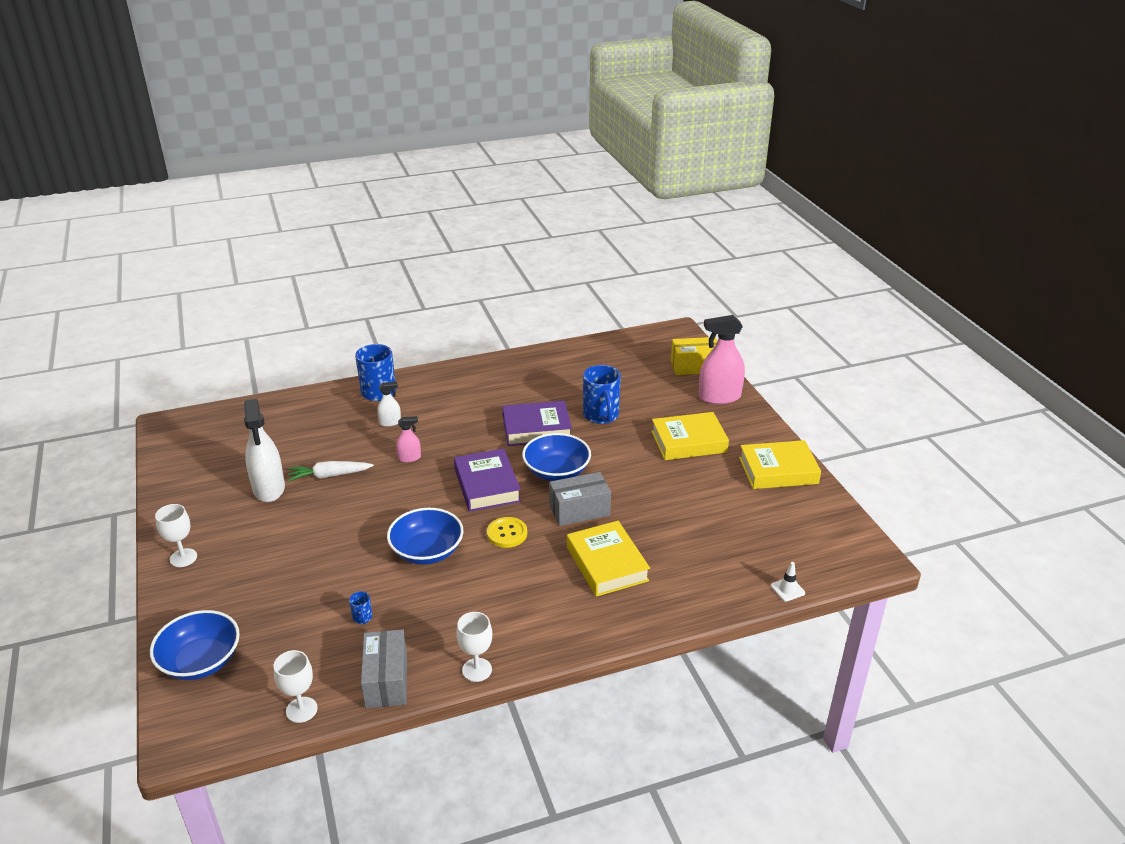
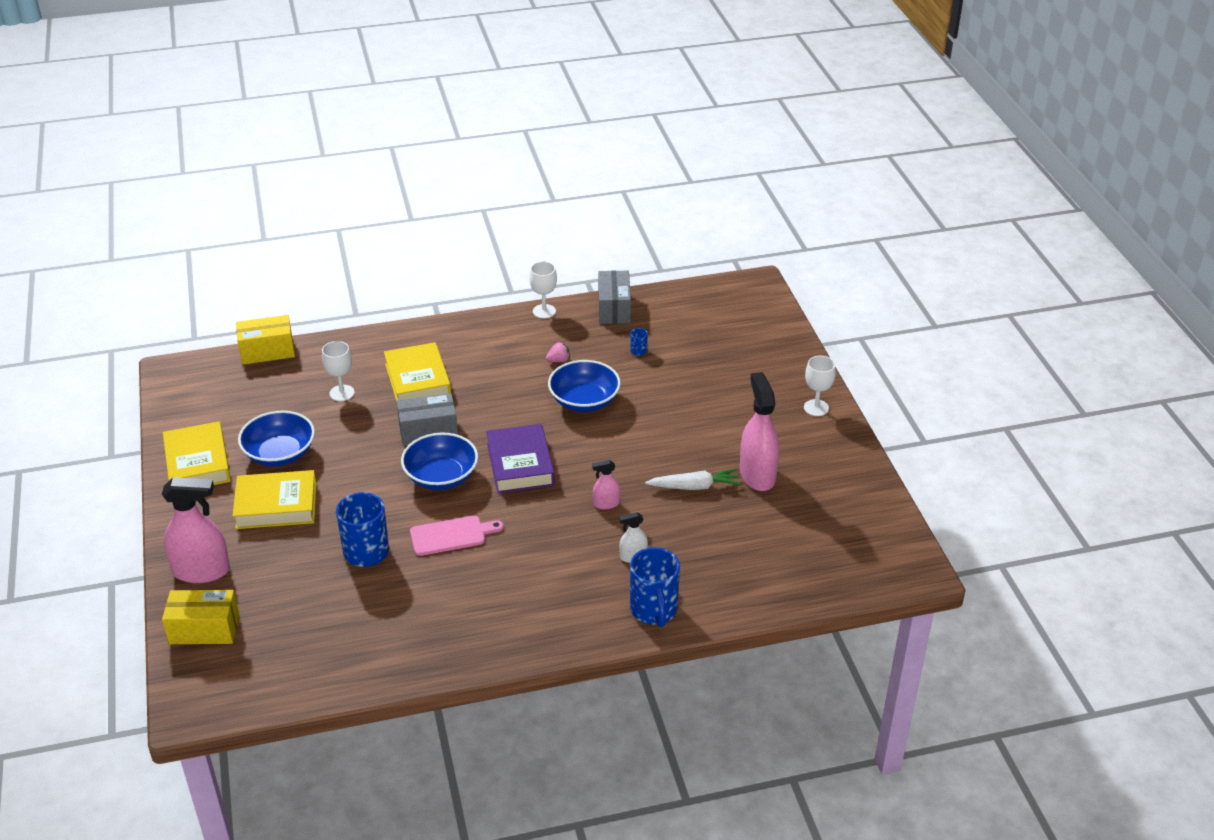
camera: 175 degrees left, 5 degrees up
blue bowl [150,610,240,680] -> blue bowl moved to [238,411,315,467]
white spray bottle [244,399,285,502] -> pink spray bottle [740,372,779,491]
white goblet [274,650,318,723] -> white goblet moved to [322,341,355,401]
yellow button [487,517,527,548] -> none
purple book [502,401,572,446] -> pink cutting board [410,515,504,556]
yellow book [739,440,821,489] -> yellow book turned 75 degrees clockwise [163,421,231,485]
white traffic cone [771,562,805,602] -> yellow box [236,315,295,365]
none -> pink strawberry [546,342,570,362]

